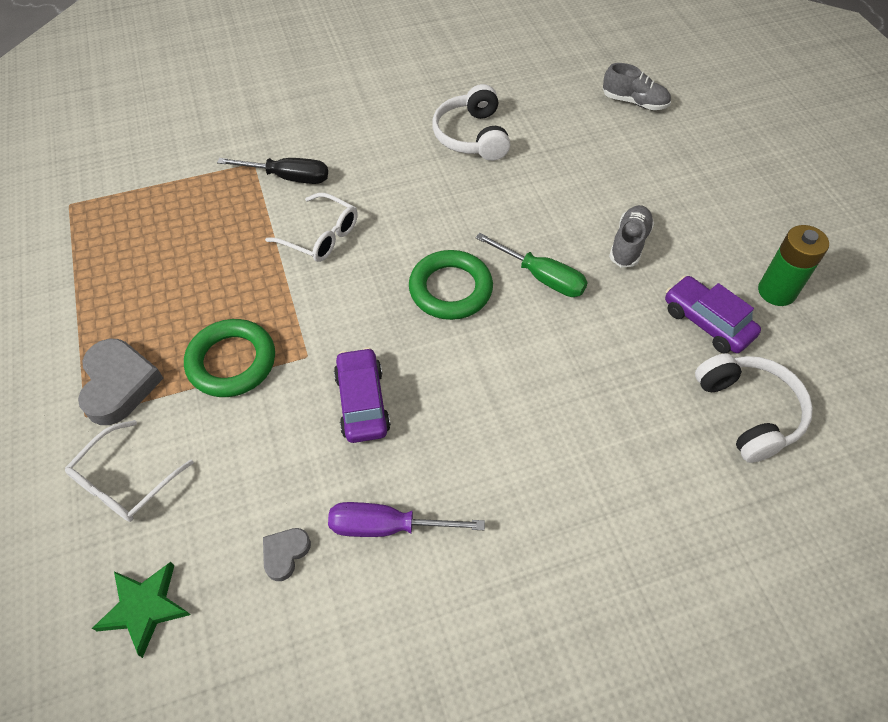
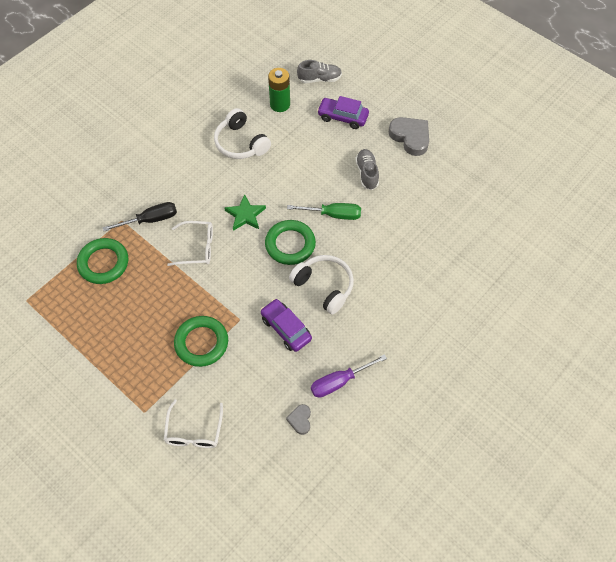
camera: 30 degrees left, 5 degrees up
grey heart [78,339,164,425] -> grey heart moved to [389,117,429,156]
green star [92,562,190,658] -> green star moved to [224,194,266,231]
purple car [665,276,761,353] -> purple car moved to [317,96,369,129]
white headphones [695,353,813,463] -> white headphones moved to [289,255,354,315]
green battery [758,225,829,306] -> green battery moved to [268,68,290,112]
none -> green ring [77,238,128,284]

